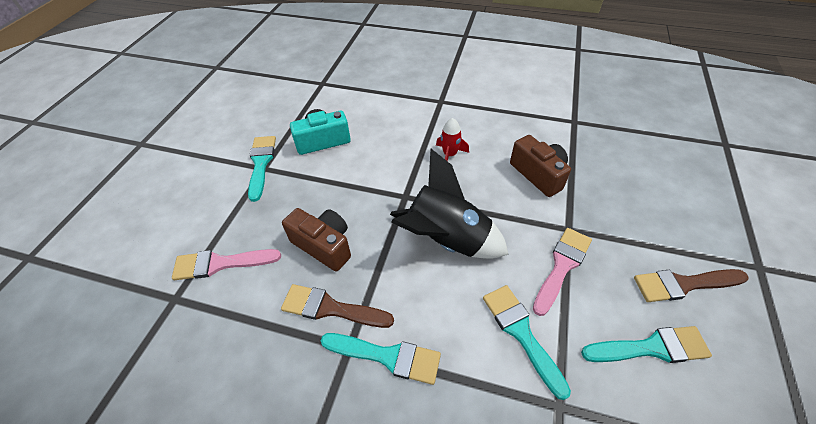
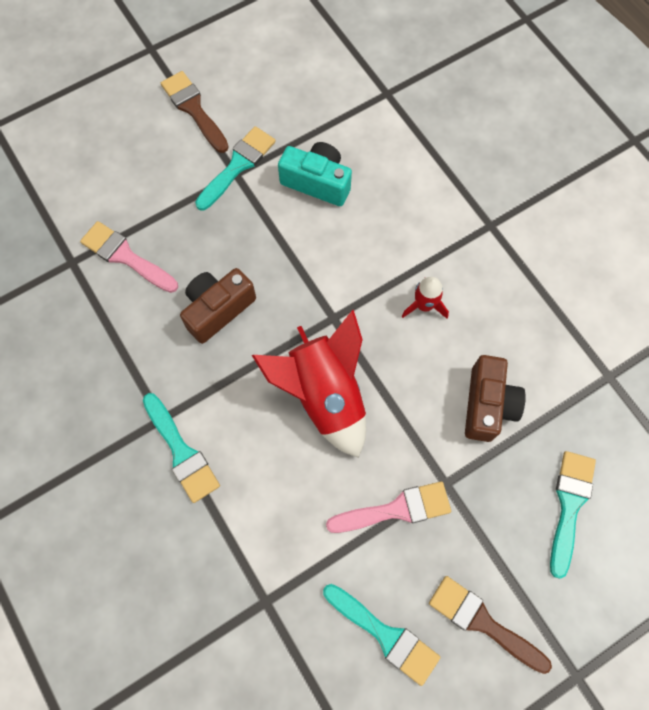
camera: 40 degrees right, 20 degrees up
brown brush [281,284,394,328] -> brown brush moved to [161,71,229,153]
brown camera [282,208,351,271] -> brown camera turned 120 degrees counterclockwise [180,268,256,344]
black rocket [390,149,508,259] -> red rocket [252,309,366,458]
turquoise brush [483,285,571,400] -> turquoise brush moved to [550,451,596,579]

